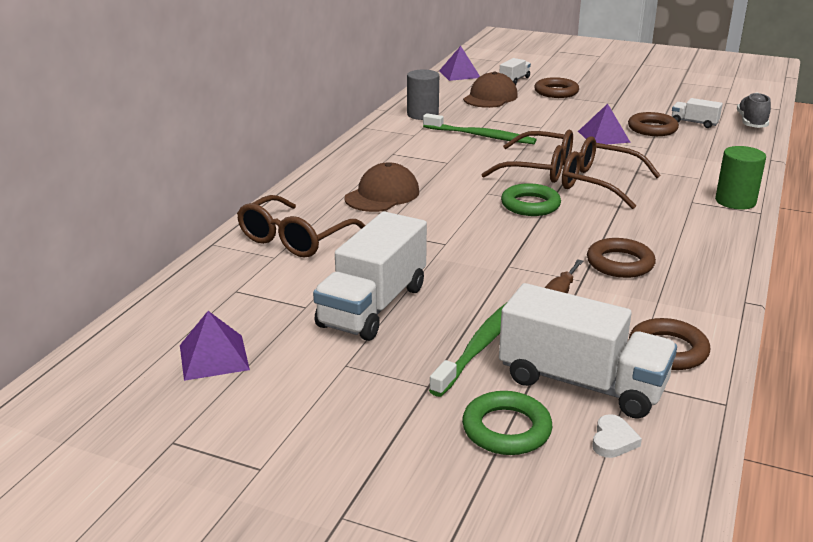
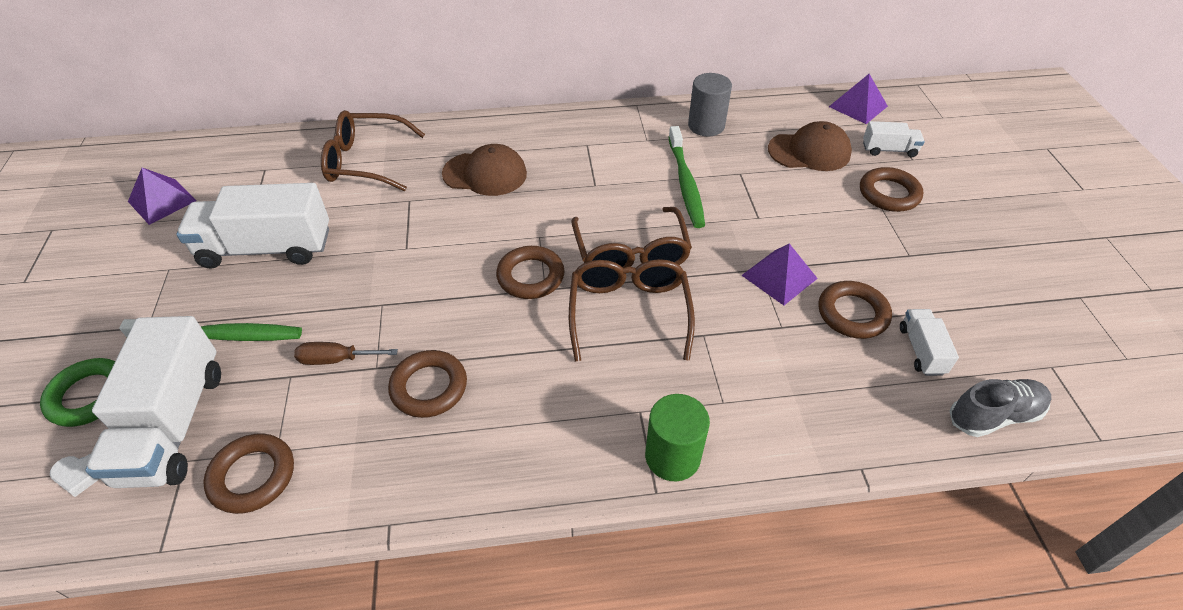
camera: 60 degrees right, 20 degrees up
green ring [501,183,561,216] -> brown ring [496,246,565,299]

